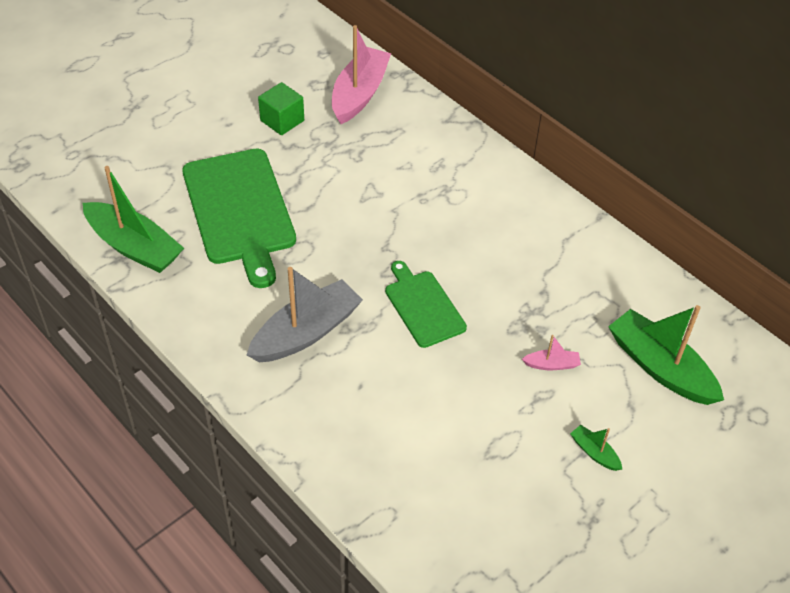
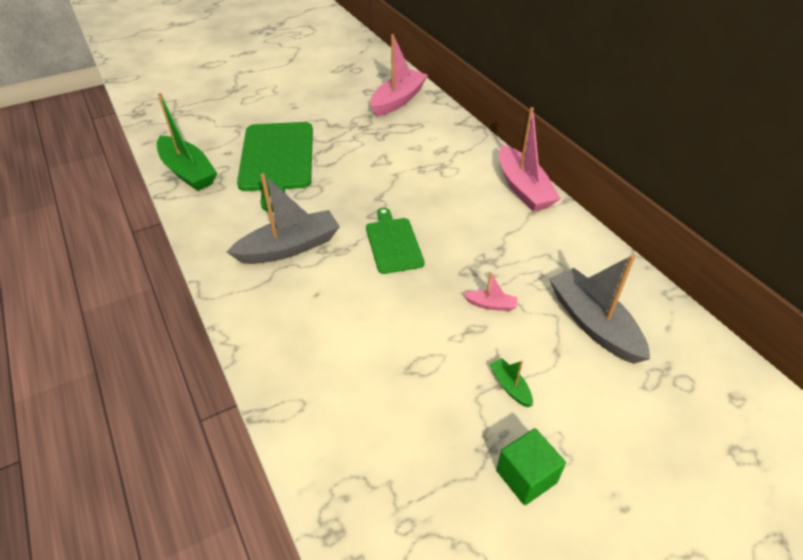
camera: 15 degrees right, 5 degrees down
green cube [258,82,304,135] -> green cube moved to [496,428,566,505]
green boat [608,305,724,405] -> grey boat [549,255,650,364]
none -> pink boat [499,107,561,212]

